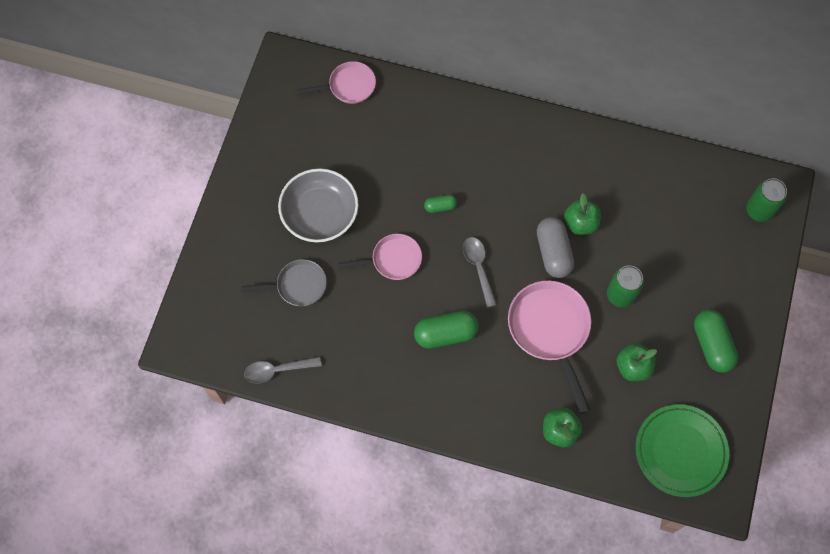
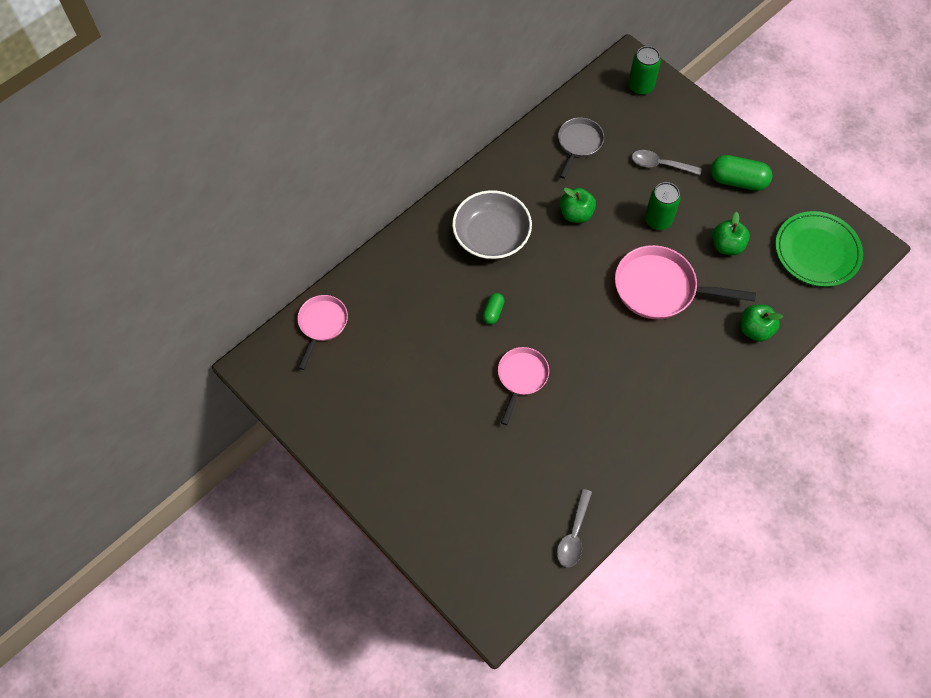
camera: 60 degrees left, 5 degrees down
grey pan [242,259,327,306] -> grey pan moved to [558,117,604,179]
grey bowl [278,169,359,242] -> grey bowl moved to [452,190,532,259]
green capsule [414,311,479,349] -> none
grey spoon [463,237,497,308] -> grey spoon moved to [632,150,702,175]
grey capsule [537,217,574,278] -> none

